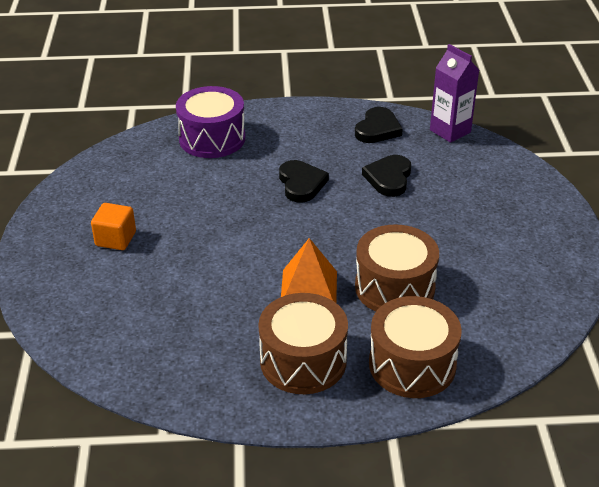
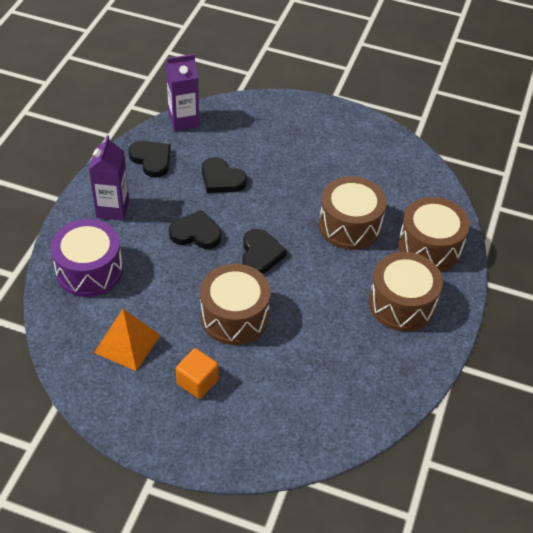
camera: 70 degrees left, 10 degrees up
orange pyramid [281,238,337,303] -> orange pyramid moved to [94,309,160,371]
none -> purple carton [89,135,129,221]
none -> brown drum [200,264,271,345]
none -> black heart [242,229,287,274]

